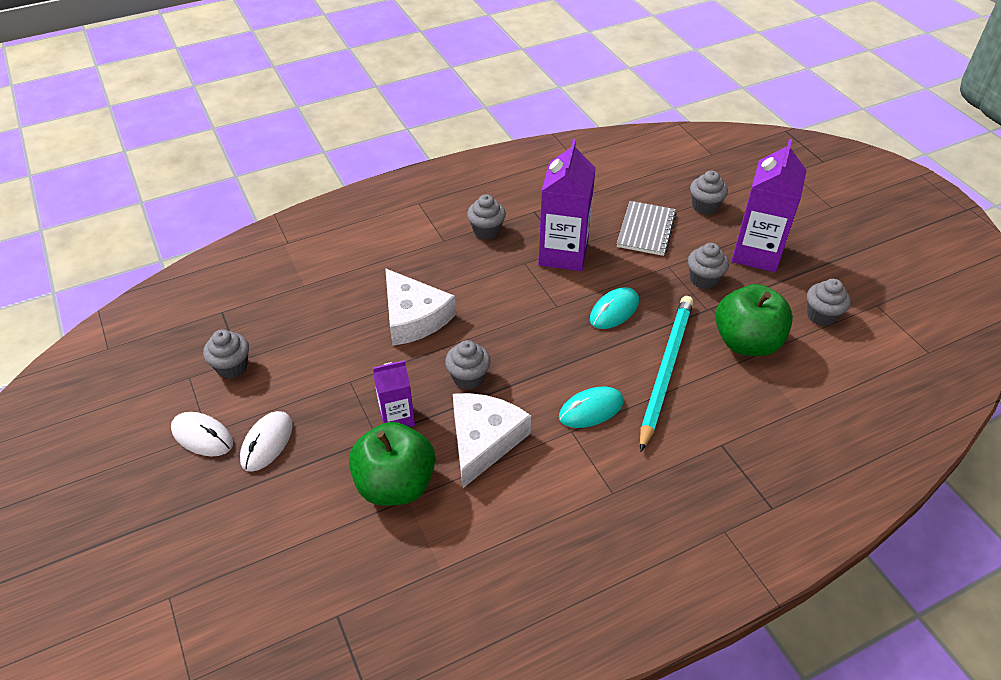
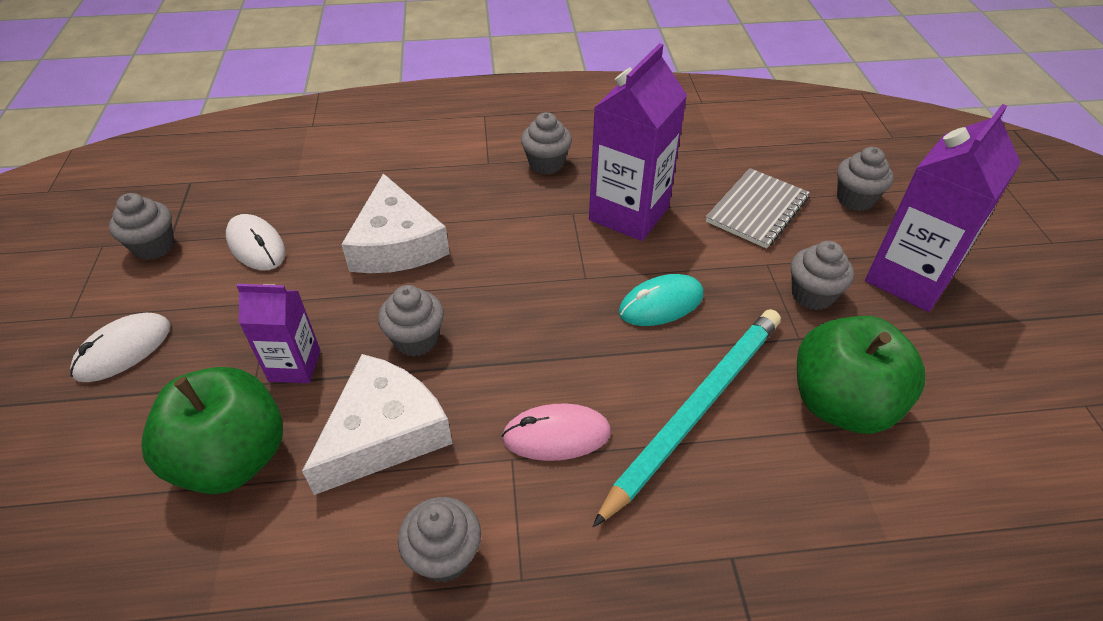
camera: 20 degrees right, 0 degrees up
white mouse [171,412,233,456] -> white mouse moved to [226,214,285,270]
turquoise mouse [559,386,624,428] -> pink mouse [502,403,611,461]
grey cupcake [807,279,851,326] -> grey cupcake moved to [398,497,481,583]

